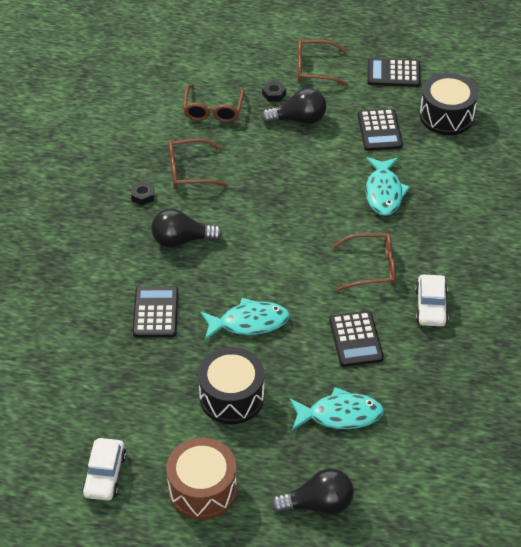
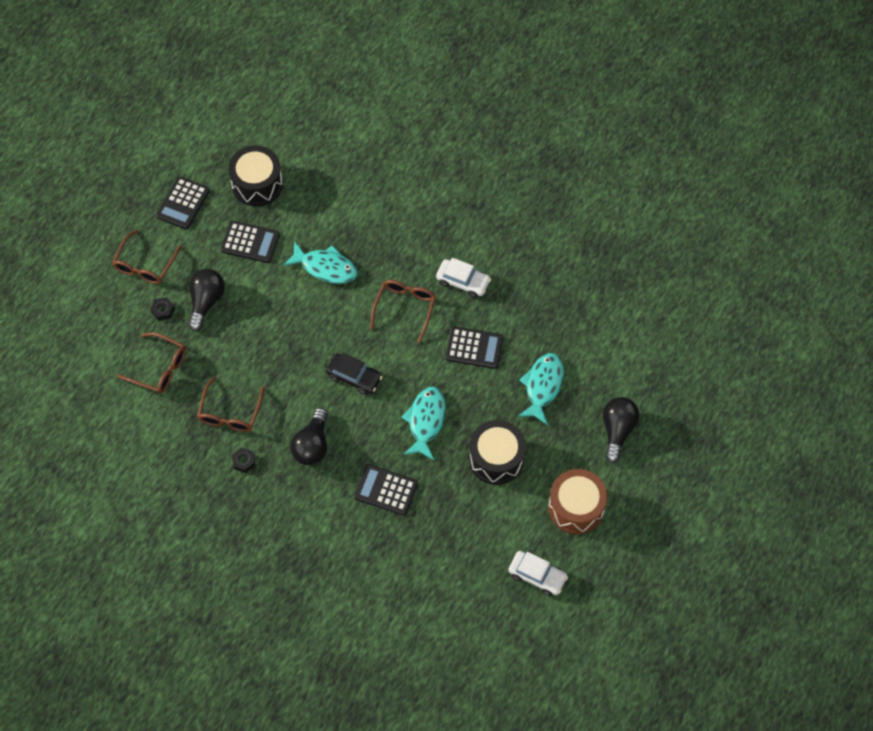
camera: 70 degrees left, 15 degrees up
none -> black car [326,353,383,395]

